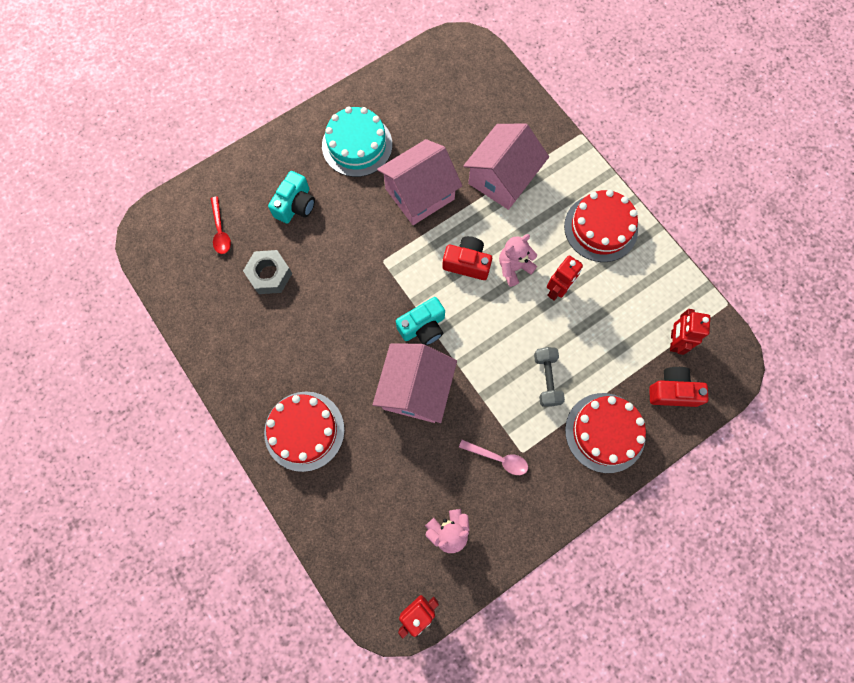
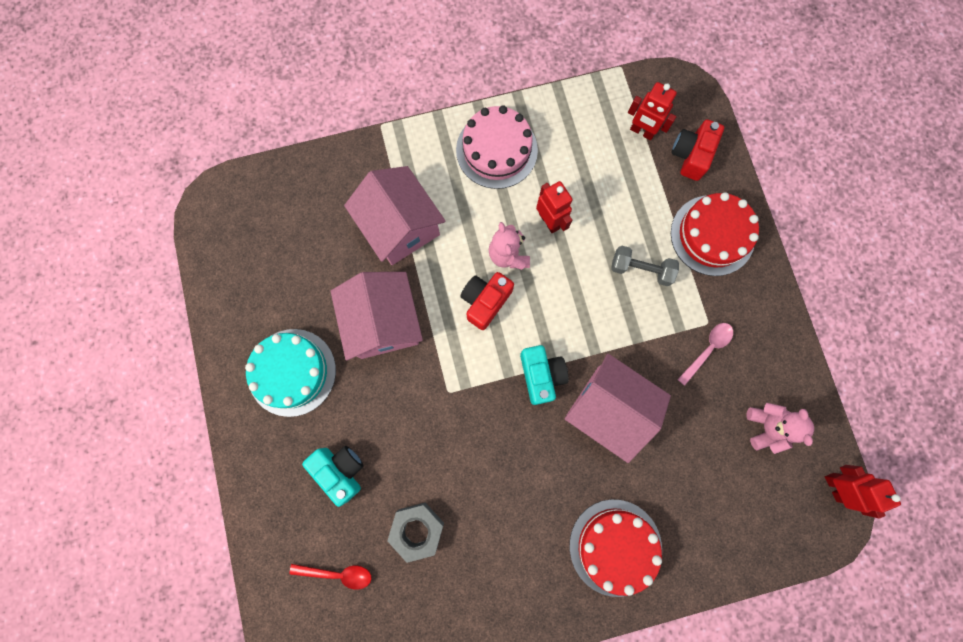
camera: 70 degrees left, 5 degrees up
red cake [564,190,638,262] -> pink cake [456,105,538,189]

